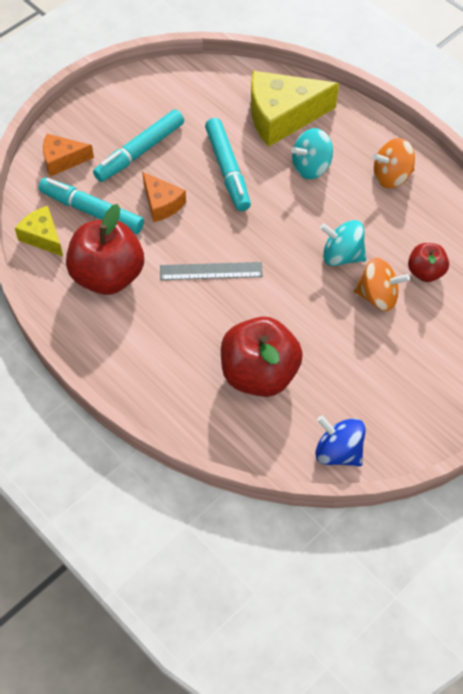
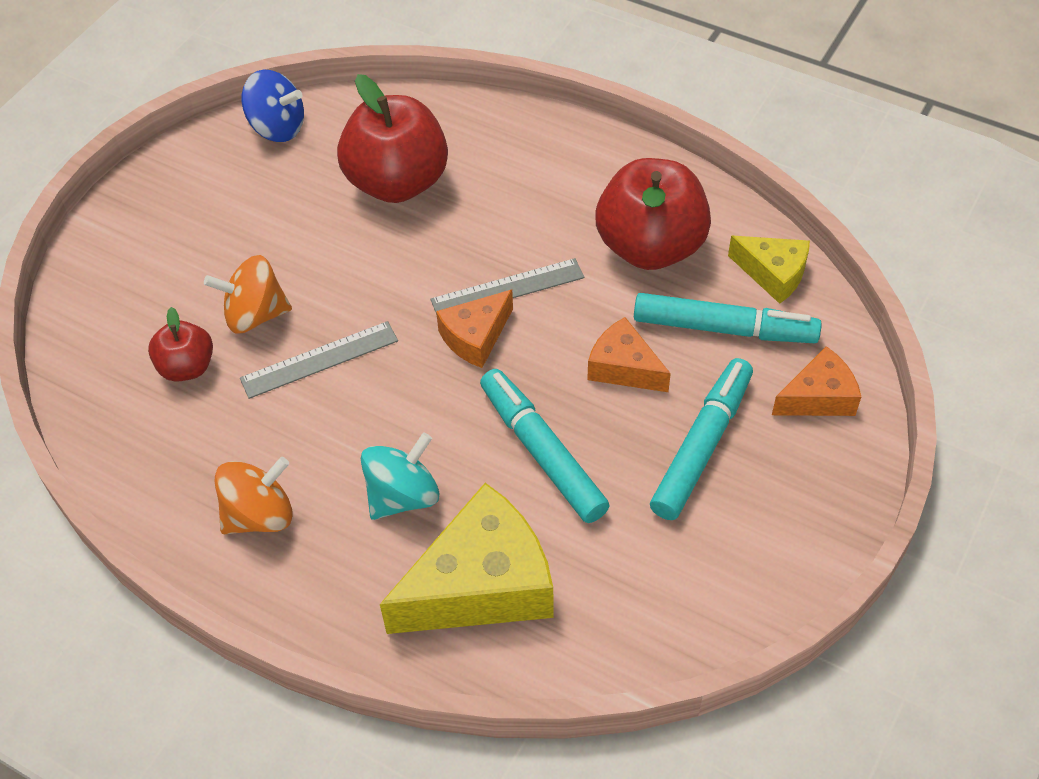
camera: 165 degrees right, 5 degrees down
turquoise spinning top [320,220,366,266] -> grey ruler [240,321,398,399]
none -> orange cheese [436,289,513,368]

